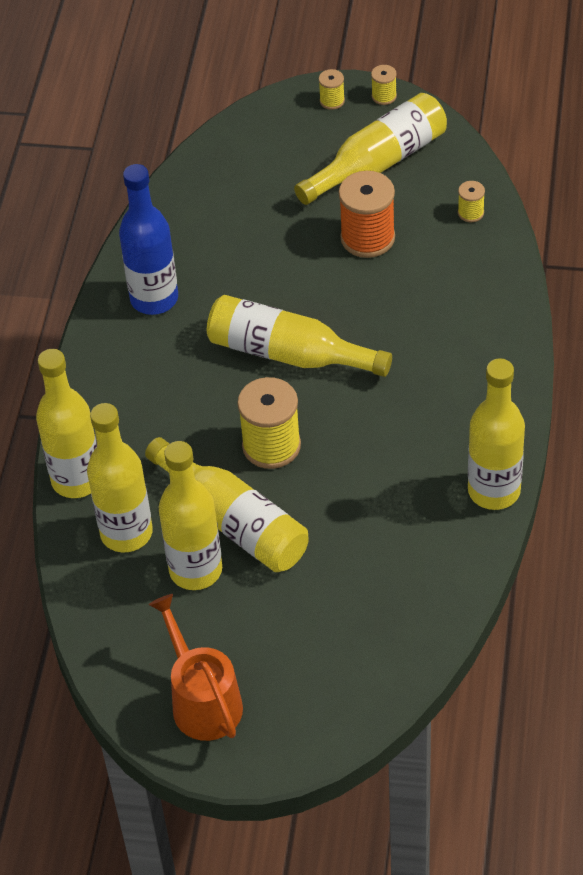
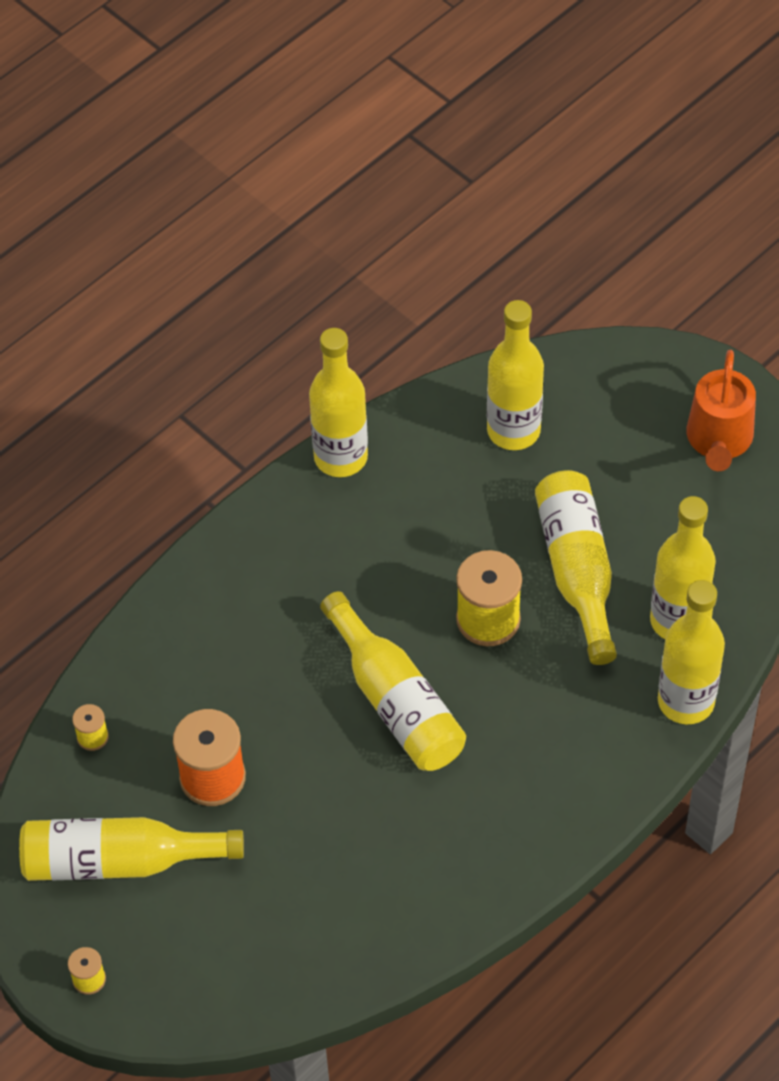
camera: 145 degrees left, 5 degrees up
blue bottle [119,164,178,315] -> none
yellow bottle [159,441,222,590] -> yellow bottle moved to [487,300,544,450]
yellow spool [371,65,397,105] -> none

